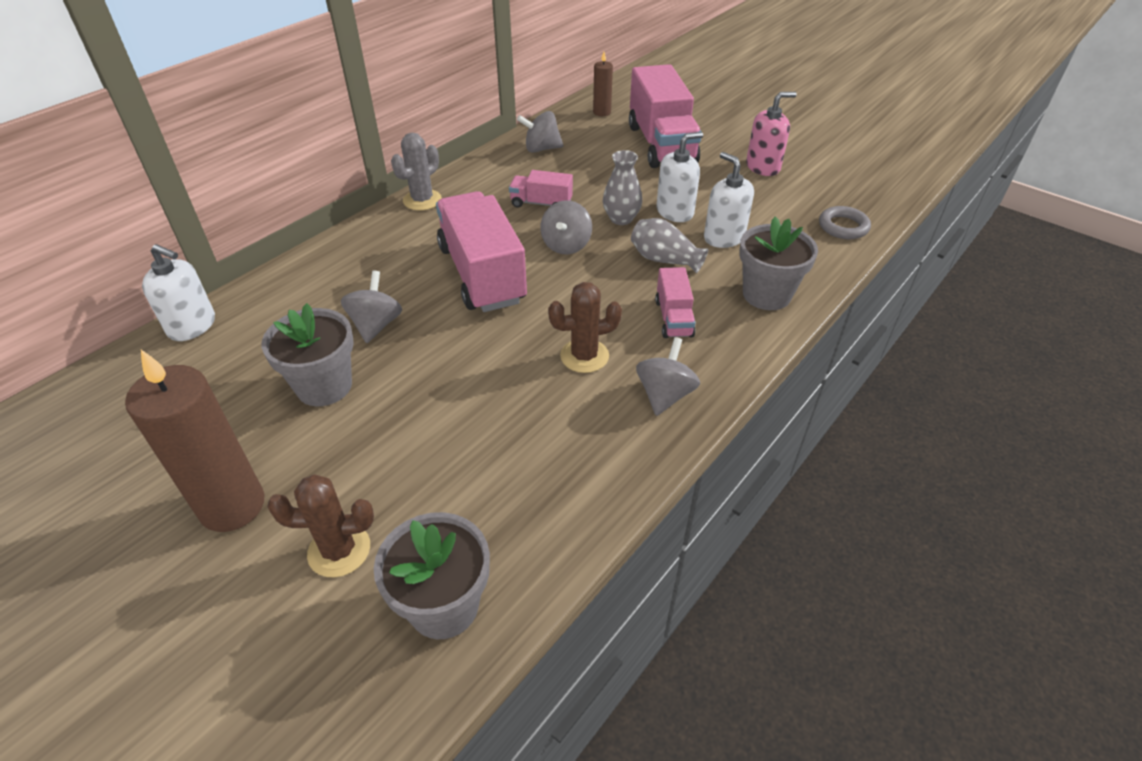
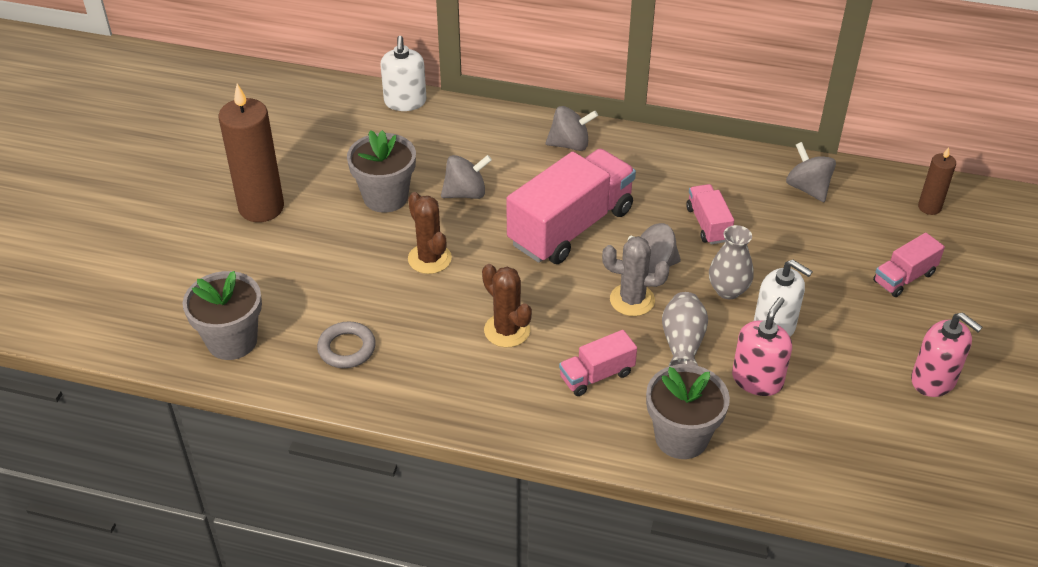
camera: 65 degrees right, 0 degrees up
brown cactus [267,474,374,577] -> brown cactus moved to [408,192,452,274]
grey cactus [391,133,442,211] -> grey cactus moved to [602,236,670,316]
pink truck [629,64,701,168] -> pink truck [873,233,945,297], size x0.49
grey spinning top [636,337,700,416] -> grey spinning top moved to [545,106,598,151]
white soap dispenser [704,152,754,248] -> pink soap dispenser [732,297,792,396]
grey ring [819,206,871,239] -> grey ring moved to [317,321,376,368]

